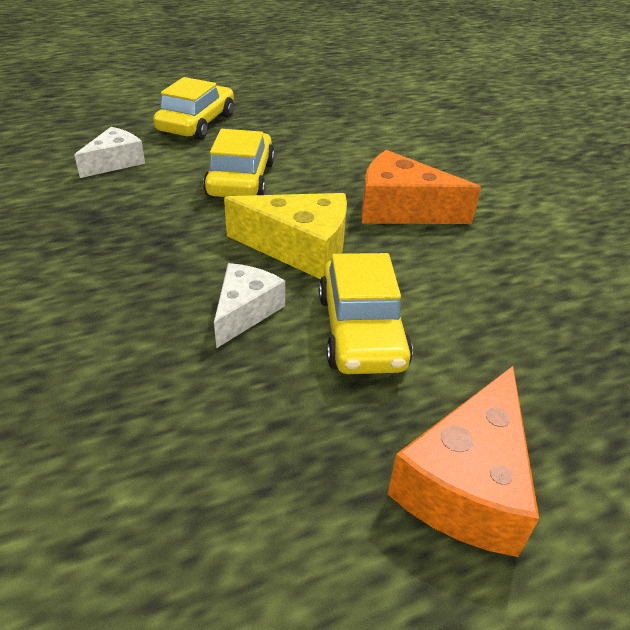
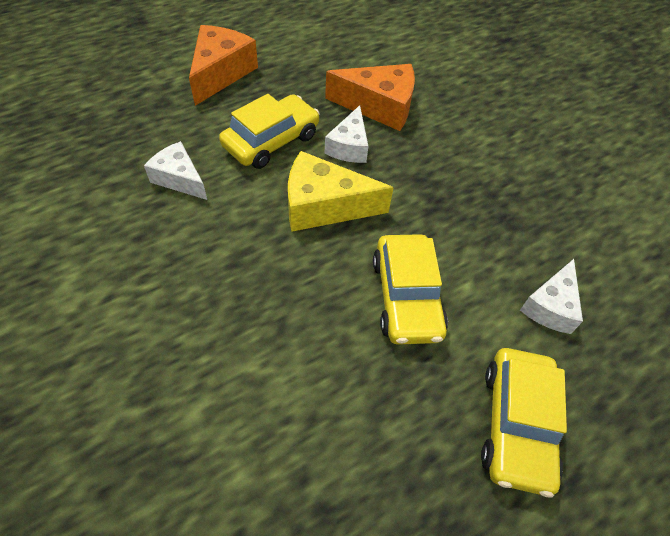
camera: 170 degrees right, 15 degrees up
yellow car [319,253,413,374] -> yellow car turned 60 degrees clockwise [219,94,320,169]
orange cheese [361,150,481,224] -> orange cheese moved to [325,64,415,131]
none -> white cheese [144,141,207,200]

